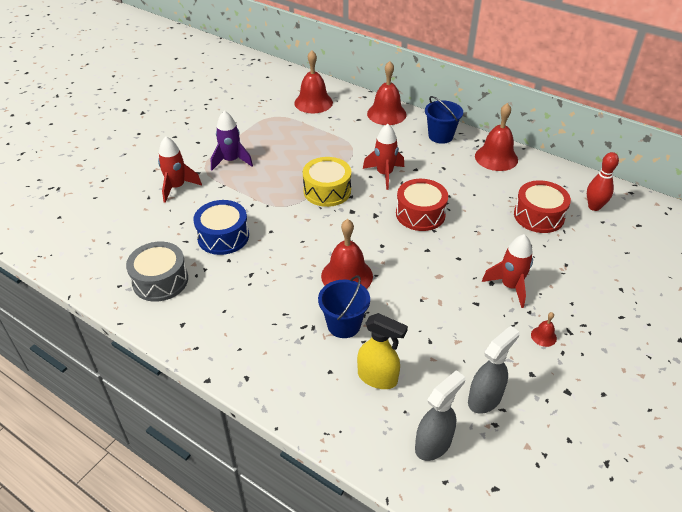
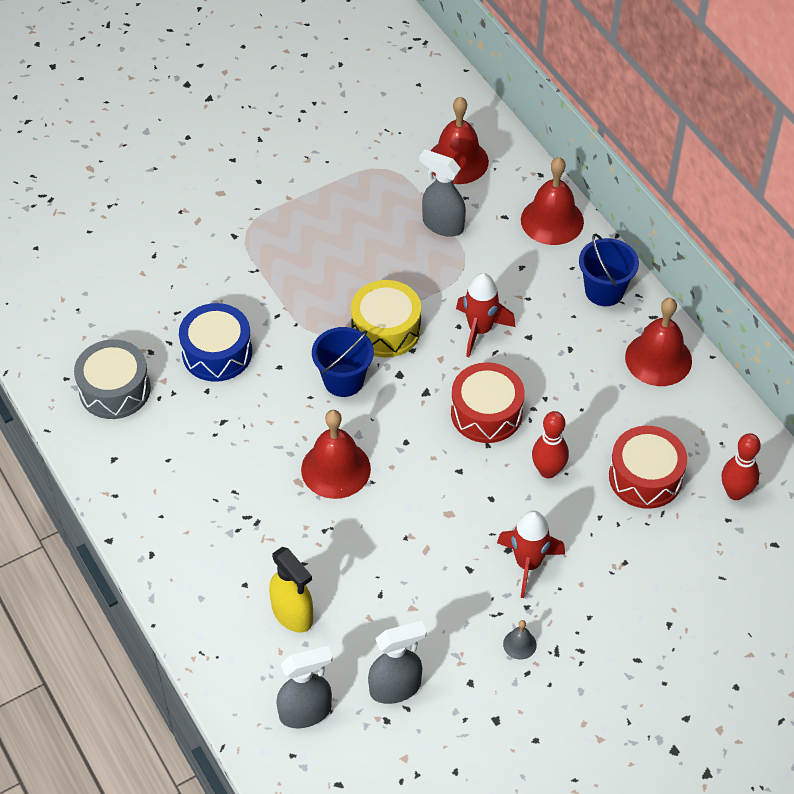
camera: 25 degrees right, 10 degrees up
red rocket [158,136,202,203] -> none
purple rocket [211,111,253,170] -> none
blue bucket [318,275,370,338] -> blue bucket moved to [312,327,374,397]
red bell [531,312,557,347] -> grey bell [503,620,537,660]
none -> grey spray bottle [420,149,466,237]
none -> red bowling pin [532,411,569,478]

